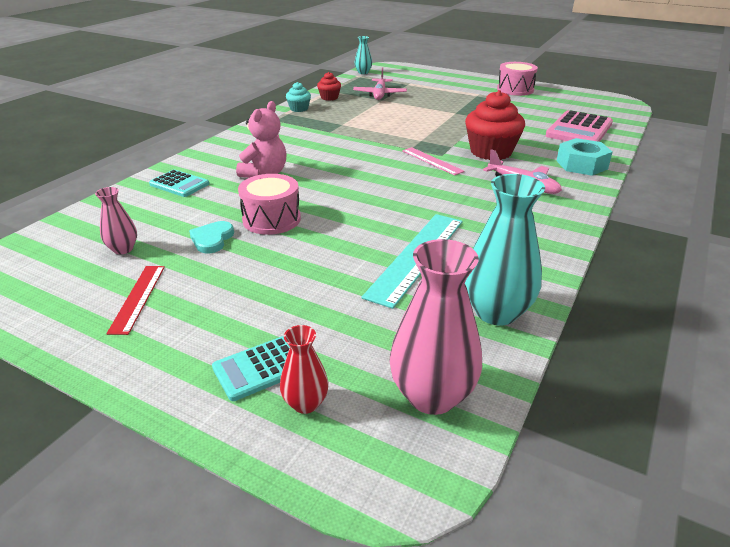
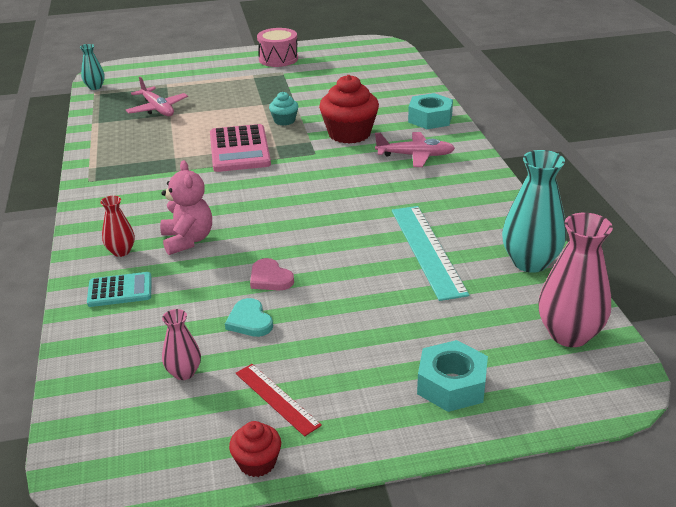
camera: 40 degrees left, 0 degrees up
turquoise calculator [212,336,290,401] -> turquoise nut [417,340,488,412]
pink drum [238,174,301,235] -> pink heart [250,258,294,290]
red vase [280,325,329,414] -> red vase moved to [101,196,135,257]
turquoise cupcake [286,82,311,112] -> turquoise cupcake moved to [269,92,298,125]
red cupcake [317,72,341,101] -> red cupcake moved to [229,421,281,477]
pink ruler [402,147,465,176] -> none
pink calculator [546,110,613,142] -> pink calculator moved to [210,124,271,172]

